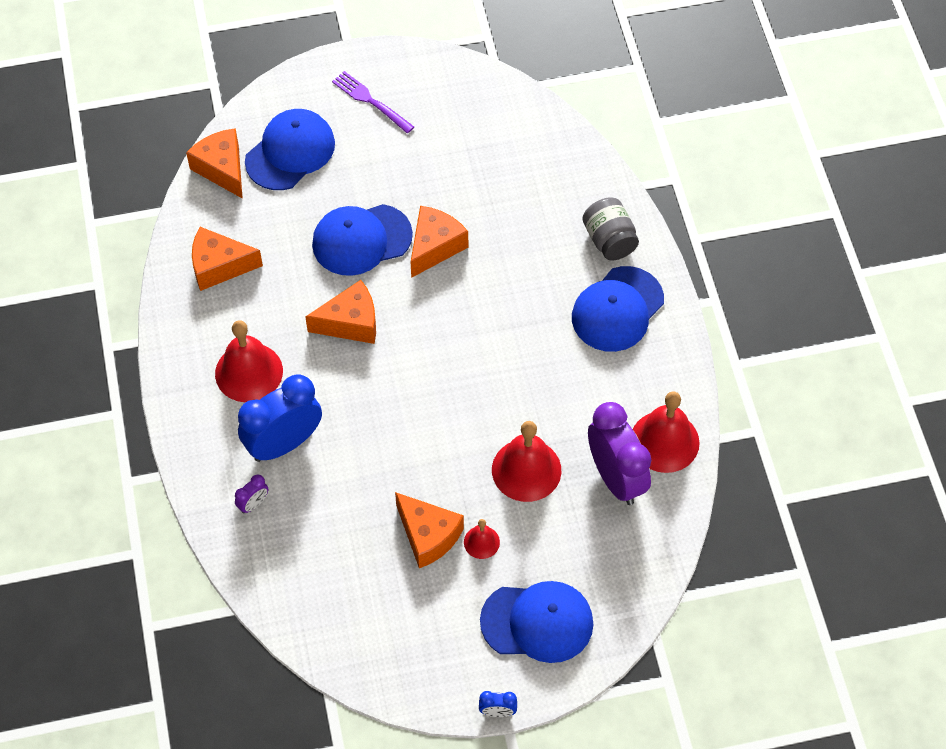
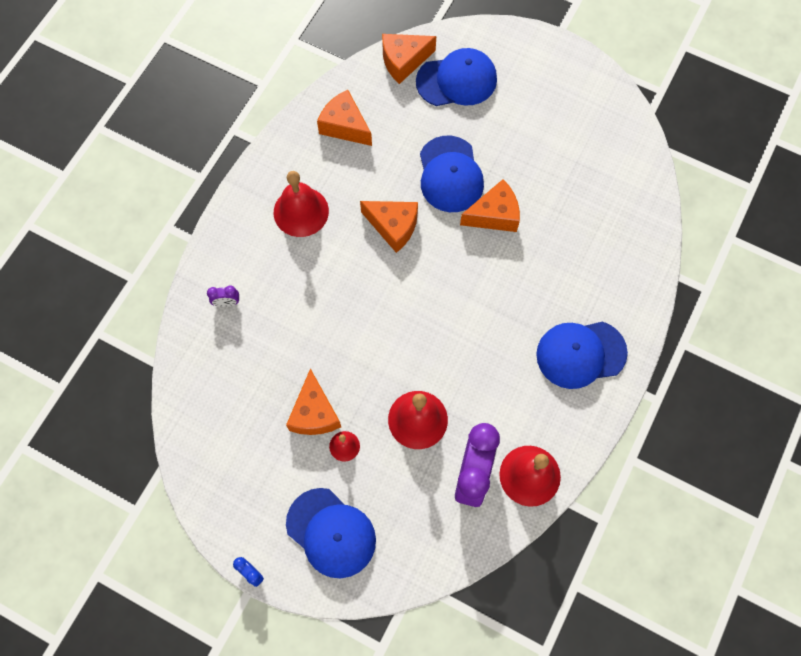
camera: 40 degrees right, 10 degrees up
orange cheese [186,128,243,199] -> orange cheese turned 120 degrees counterclockwise [382,34,436,84]
blue clock [238,374,322,462] -> none
blue cap [312,204,413,276] -> blue cap turned 120 degrees counterclockwise [420,136,484,212]
purple fork [332,71,414,133] -> none
grey jar [583,197,639,260] -> none

